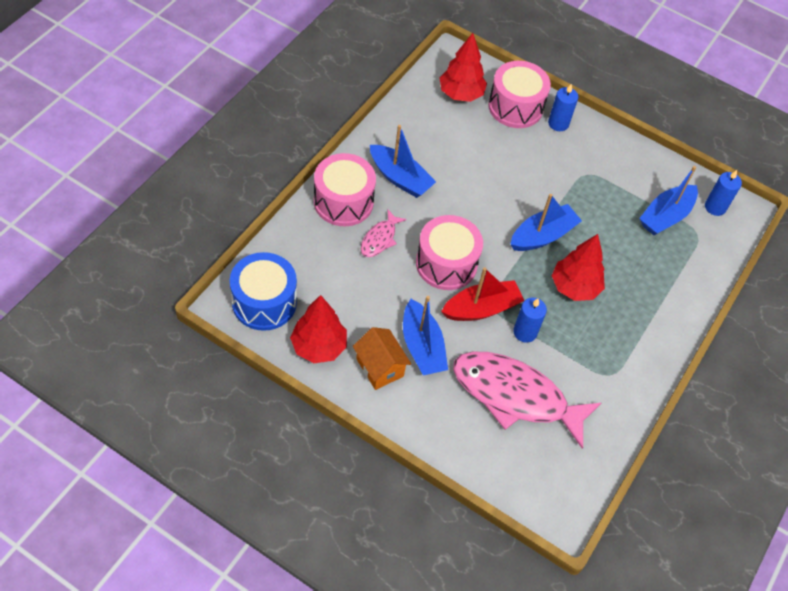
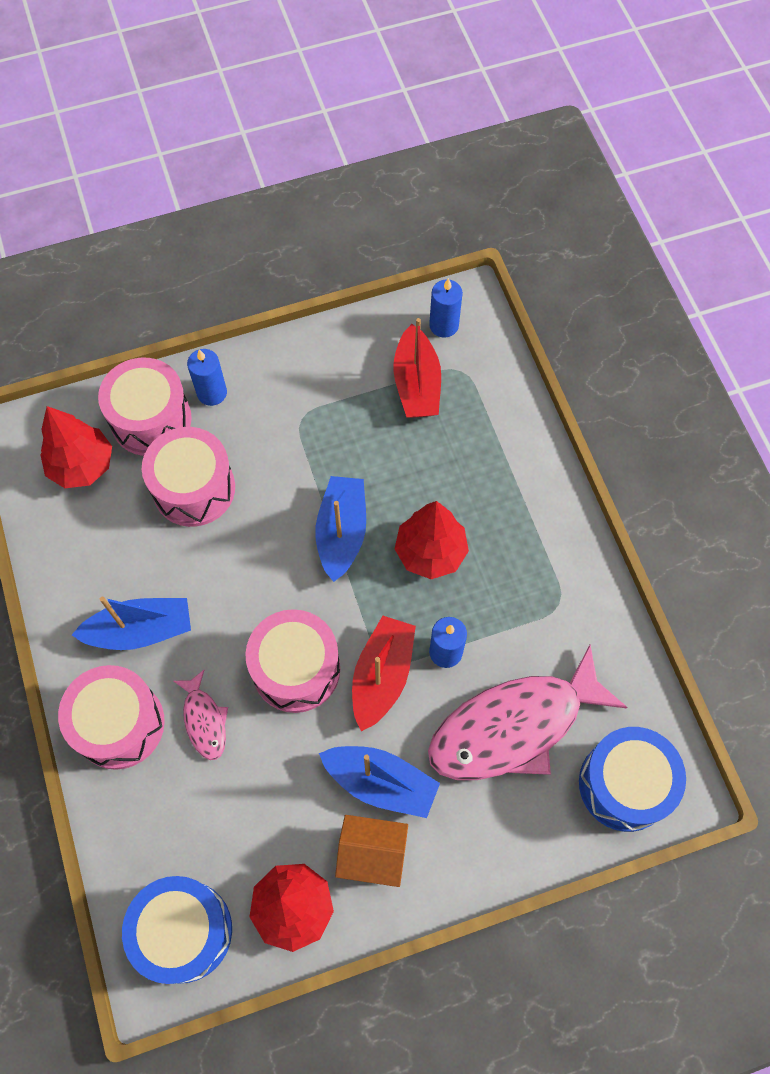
camera: 45 degrees left, 10 degrees up
blue boat [639,166,698,235] -> red boat [393,318,441,418]
none -> pink drum [142,427,235,527]
none -> blue drum [579,727,686,832]

